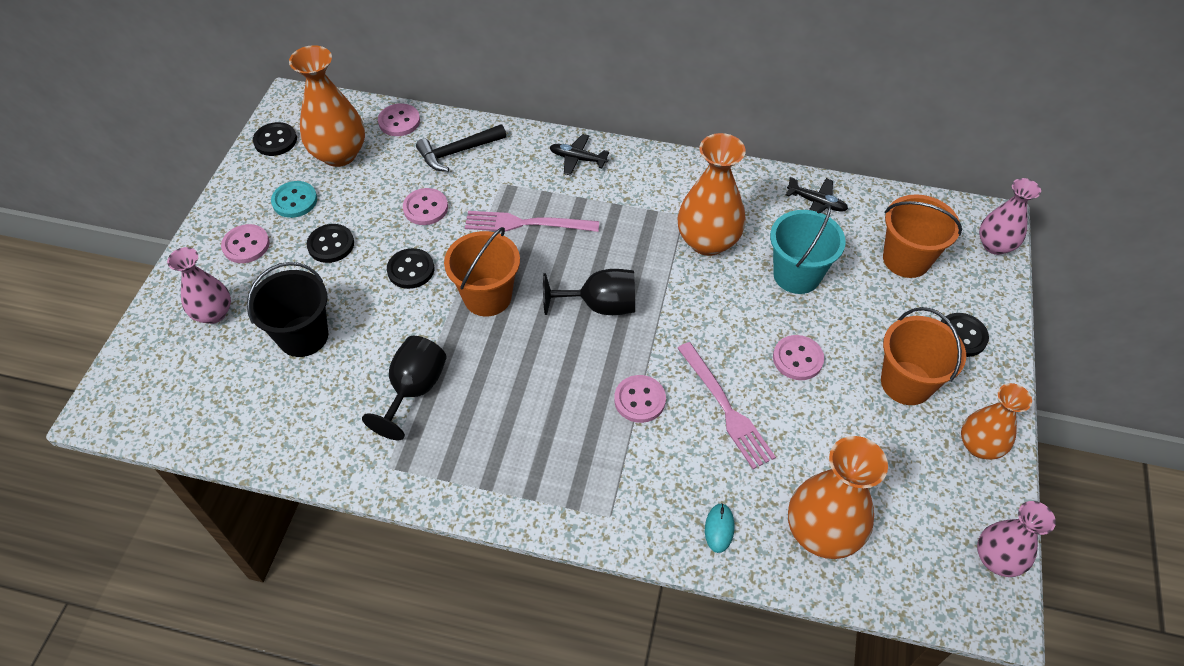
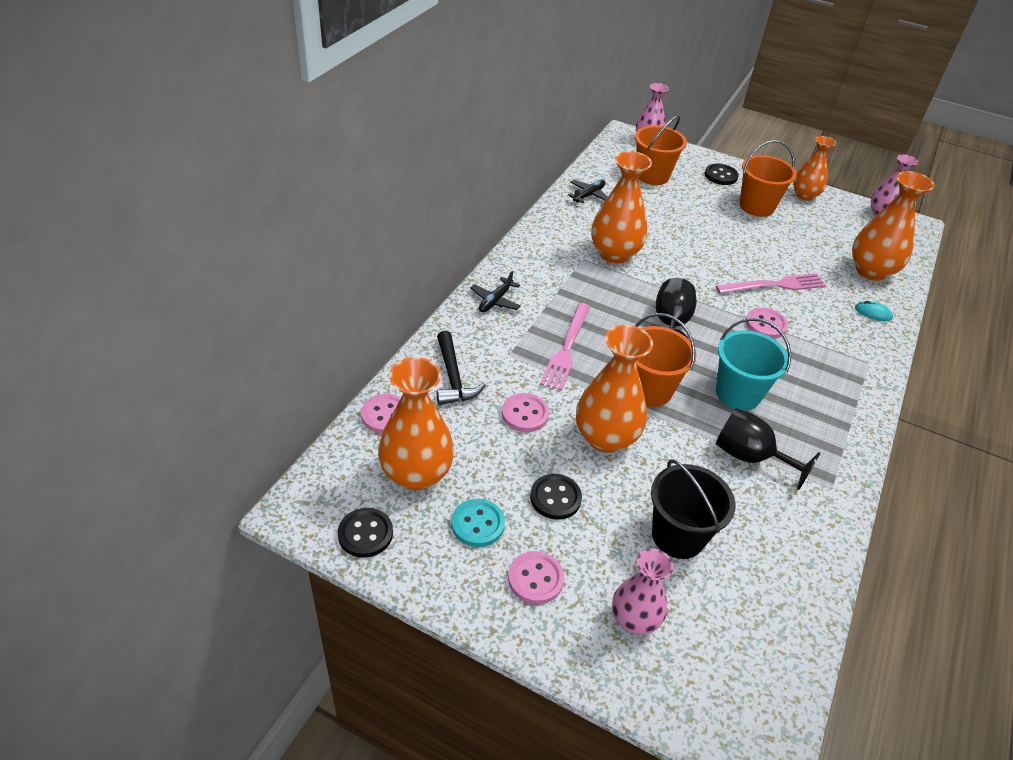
camera: 80 degrees left, 10 degrees down
black button [387,248,434,289] -> orange vase [576,325,653,453]
turquoise bucket [770,204,846,294] -> turquoise bucket moved to [716,318,791,411]
pink button [773,335,824,380] -> none

